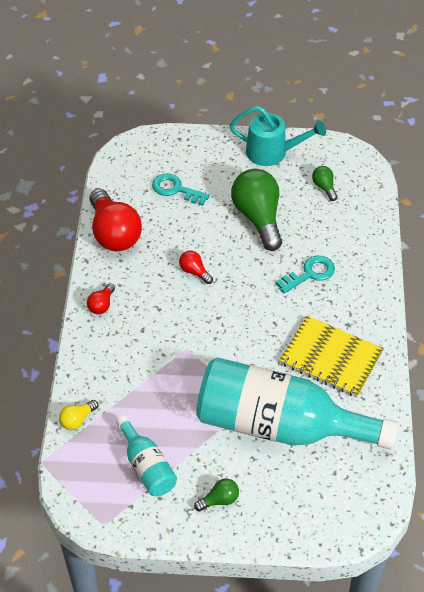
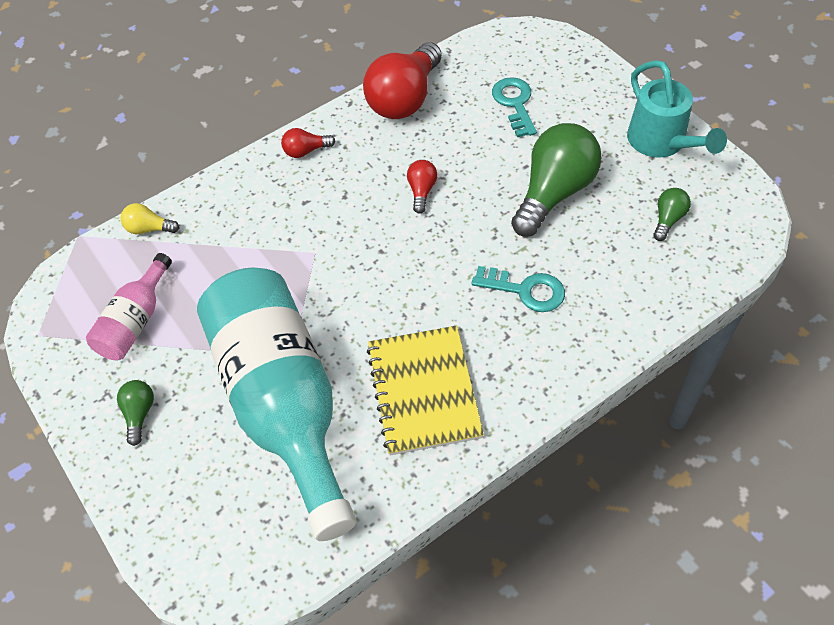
camera: 55 degrees right, 5 degrees up
turquoise bottle [116,415,177,496] -> pink bottle [86,253,172,360]
green light bulb [194,478,239,512] -> green light bulb turned 120 degrees counterclockwise [117,380,154,446]

